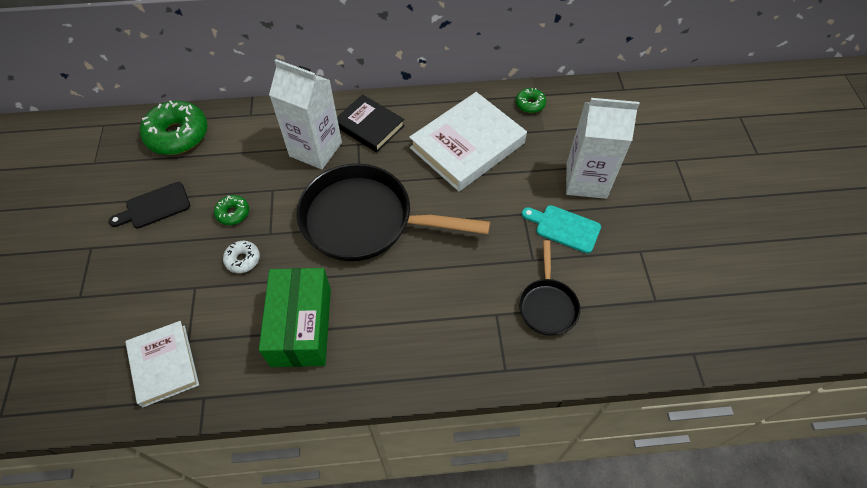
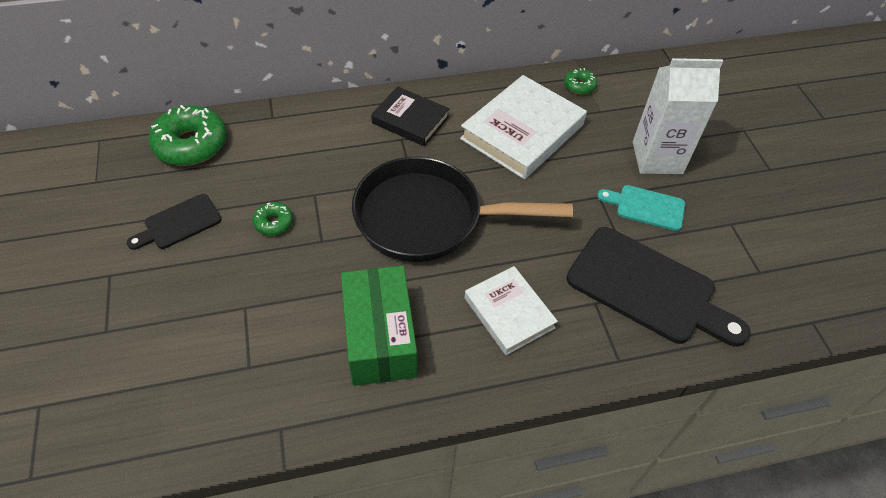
camera: 10 degrees left, 5 degrees down
white book [126,321,199,407] -> white book moved to [464,266,558,355]
white donut [223,241,260,273] -> none
white carton [269,59,342,169] -> none
black pan [519,240,580,336] -> black cutting board [566,227,751,346]

